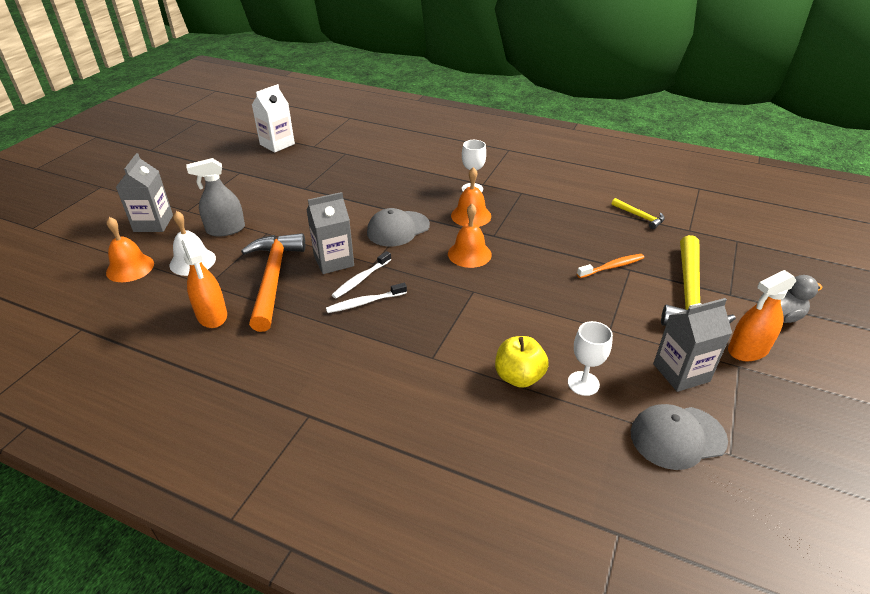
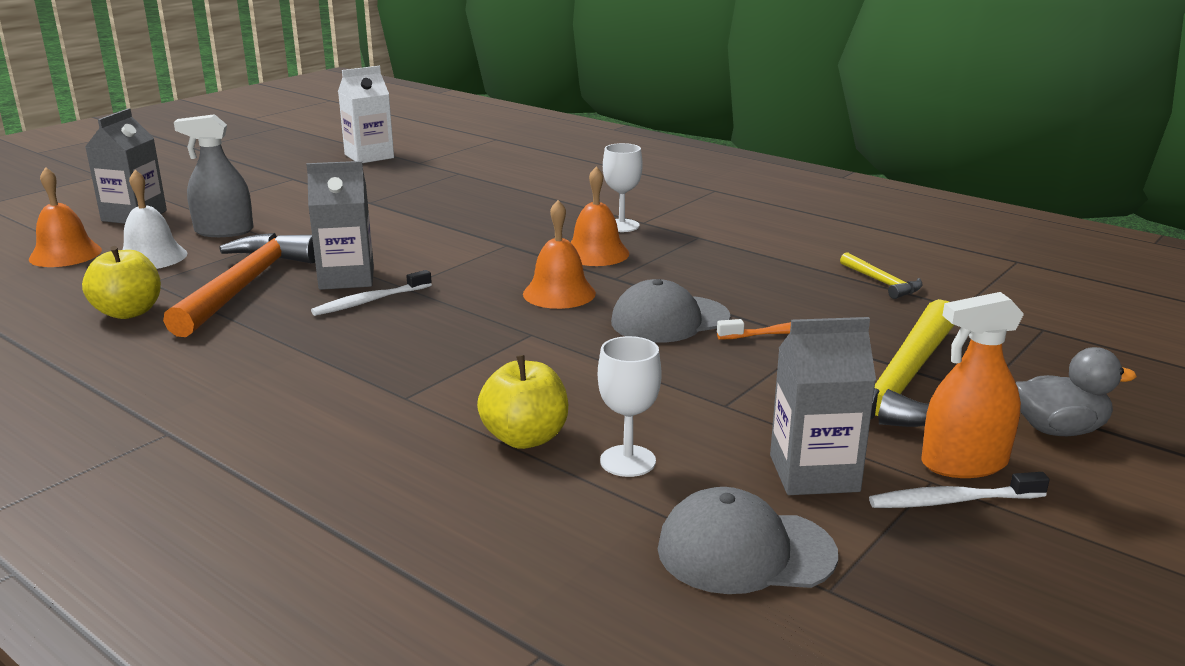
camera: 15 degrees right, 15 degrees down
orange spray bottle [182,236,227,328] -> yellow apple [82,246,161,319]
white toothbrush [326,283,407,313] -> white toothbrush moved to [869,472,1049,508]
grey cap [367,208,430,246] -> grey cap moved to [611,279,730,343]

